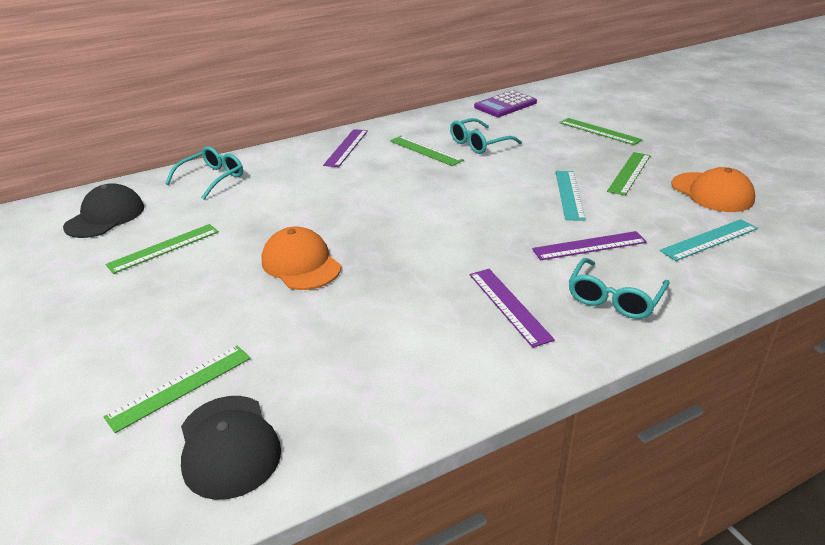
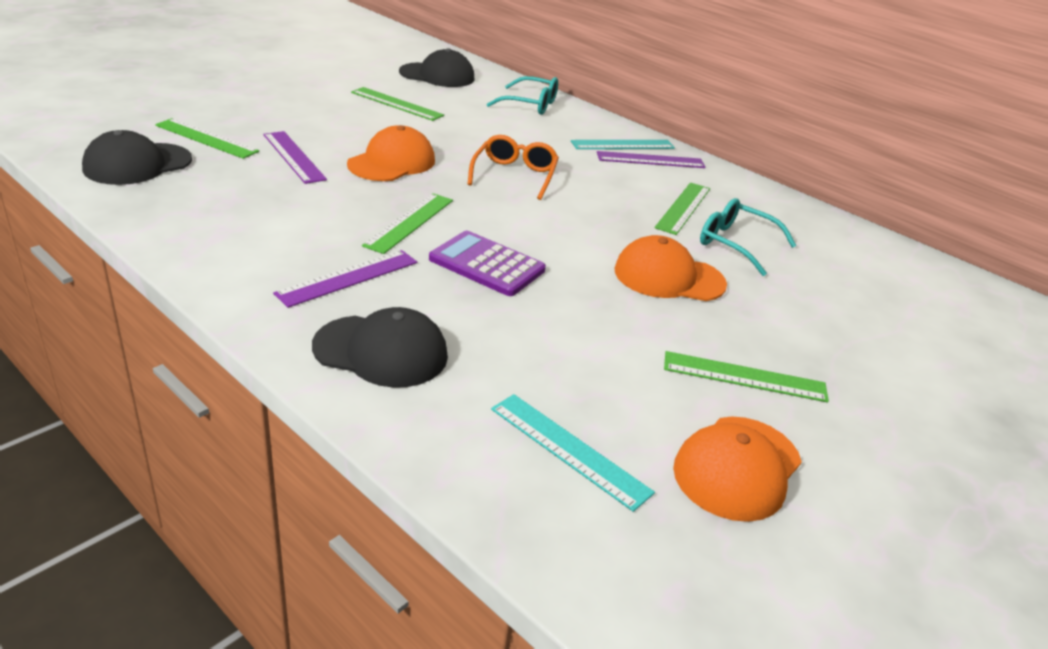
camera: 65 degrees right, 0 degrees up
purple calculator [474,90,537,117] -> purple calculator moved to [429,231,546,296]
purple ruler [532,231,647,260] -> purple ruler moved to [263,131,327,184]
turquoise ruler [556,171,586,221] -> turquoise ruler moved to [571,140,675,149]
green ruler [560,118,642,145] -> green ruler moved to [362,193,453,254]
turquoise glasses [569,258,670,319] -> black cap [312,307,448,388]
none -> orange glasses [468,135,559,200]
none -> orange cap [614,235,727,301]

